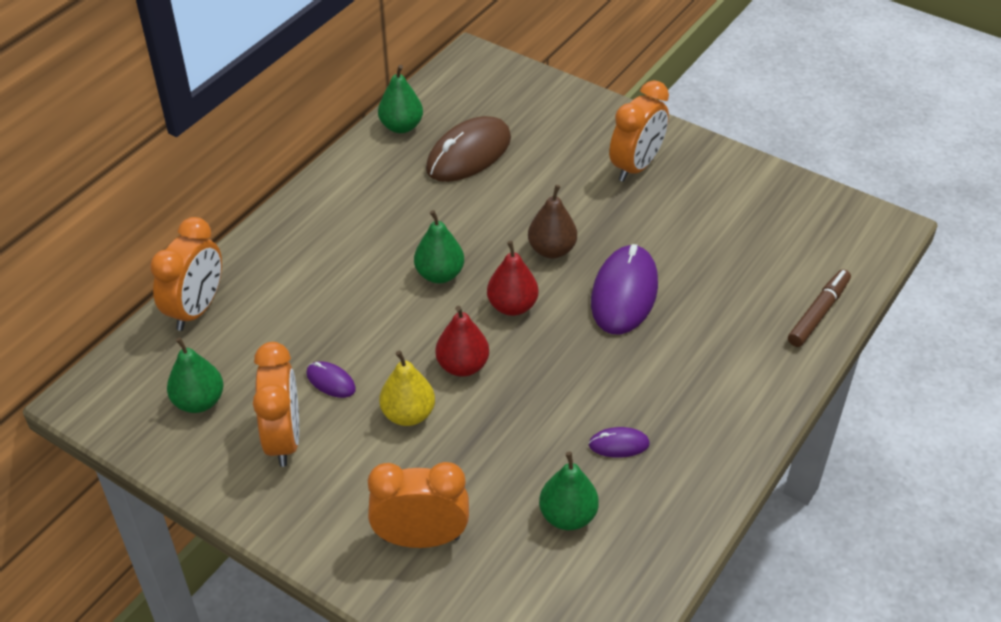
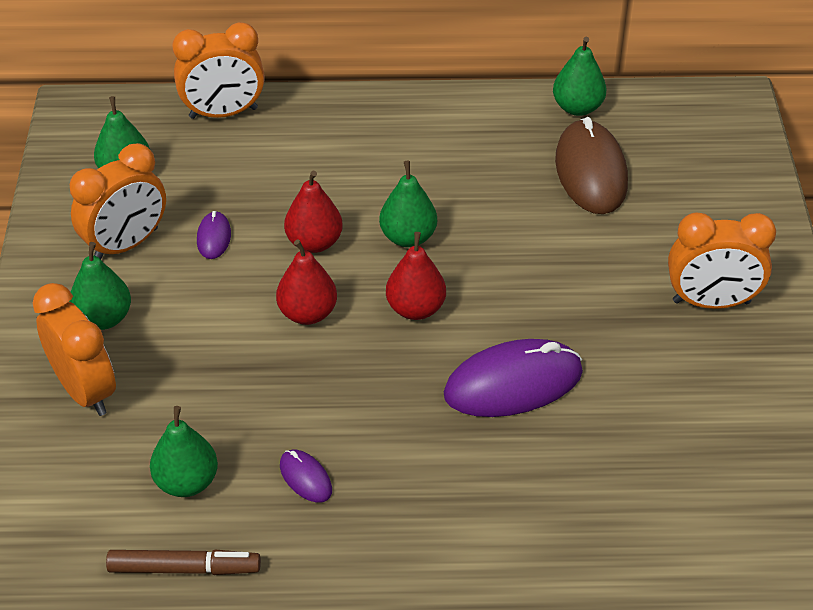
camera: 55 degrees right, 0 degrees up
yellow pear [379,351,435,426] -> none
brown mouse [426,116,511,182] -> brown mouse turned 75 degrees clockwise [555,117,628,214]
brown pear [528,185,577,259] -> none
brown marker [788,269,851,347] -> brown marker moved to [106,549,261,575]
none -> green pear [69,242,131,330]
none -> red pear [284,171,343,253]

